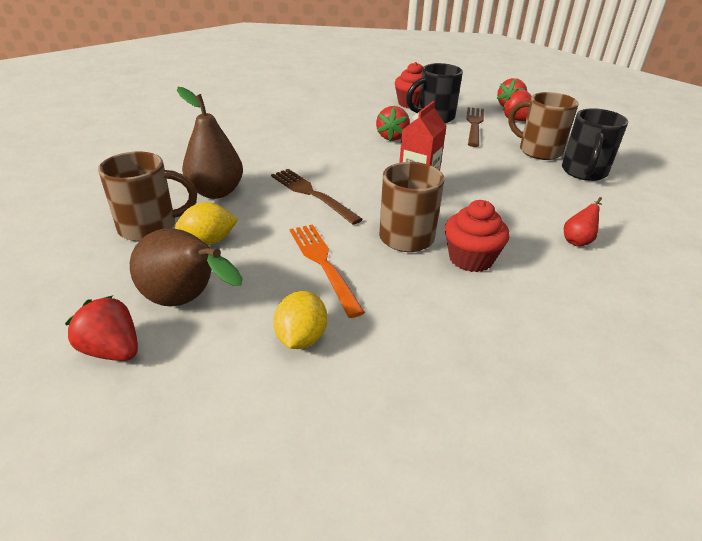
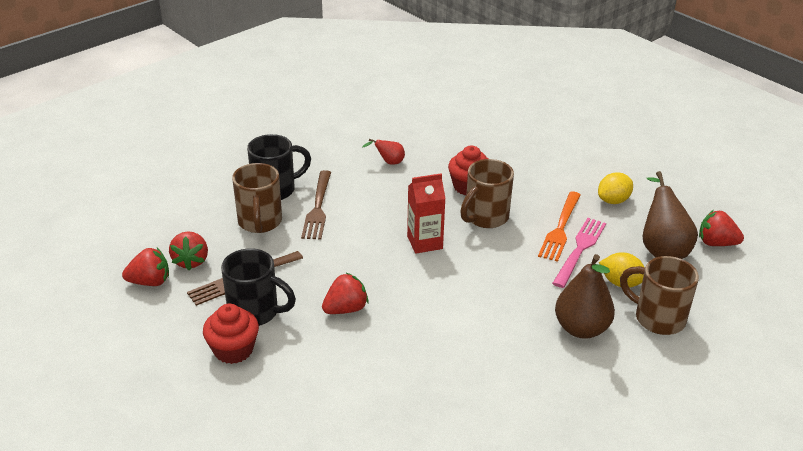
camera: 135 degrees left, 0 degrees up
red strawberry [65,295,138,361] -> red strawberry turned 120 degrees clockwise [699,210,744,246]
brown fork [271,169,363,225] -> brown fork moved to [301,170,331,240]
none -> pink fork [552,218,606,288]

